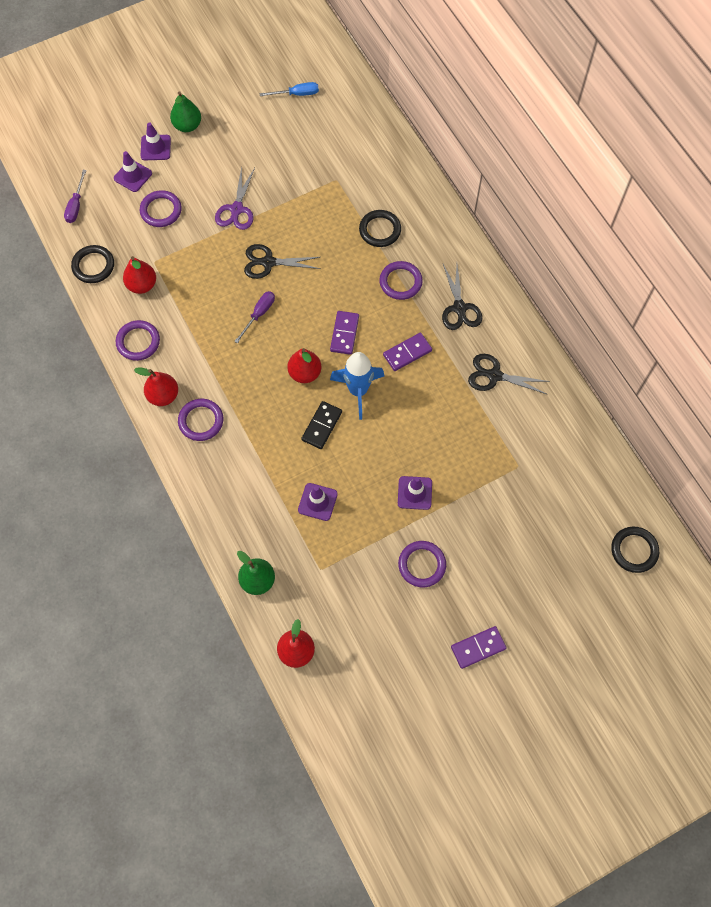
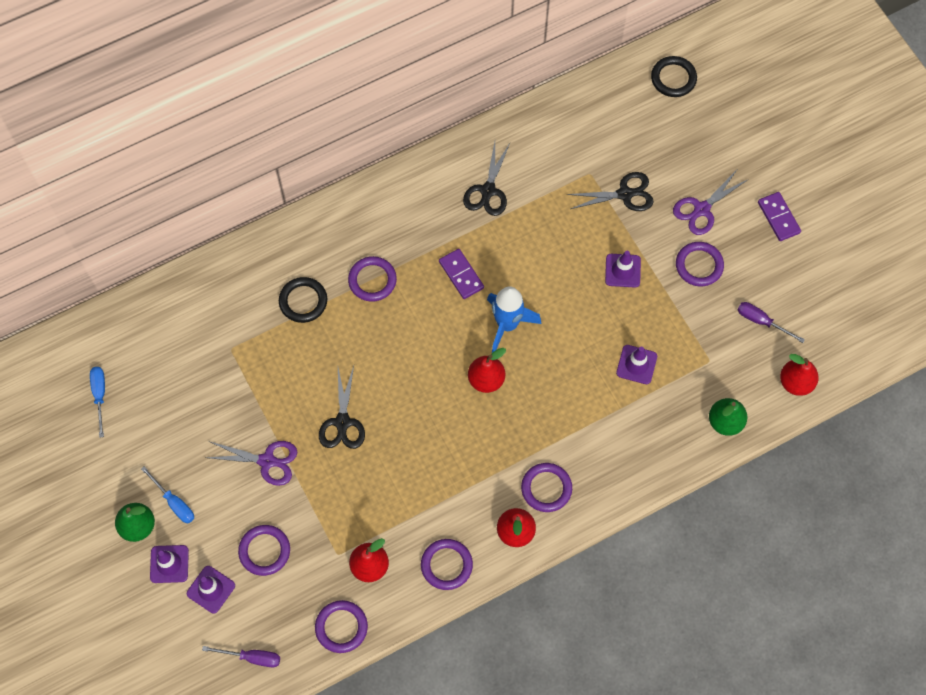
camera: 90 degrees left, 0 degrees up
black ring [71,245,114,283] -> purple ring [315,600,368,653]
purple screwdriver [234,291,275,343] -> purple screwdriver moved to [738,302,805,343]
black domino [301,401,342,449] -> none
purple domino [330,311,359,355] -> none
black scissors [442,264,482,330] -> black scissors moved to [567,172,654,211]
none -> blue screwdriver [141,466,194,524]
none -> purple scissors [673,170,749,235]

